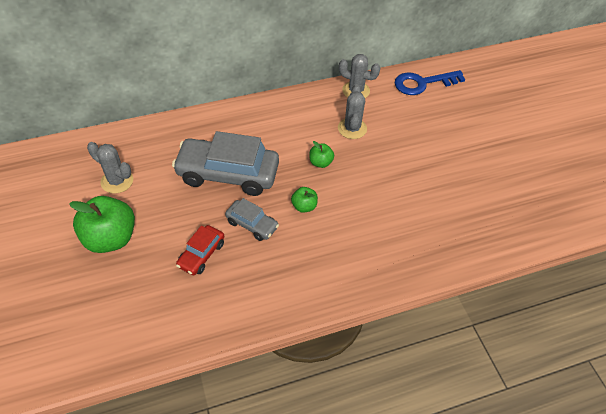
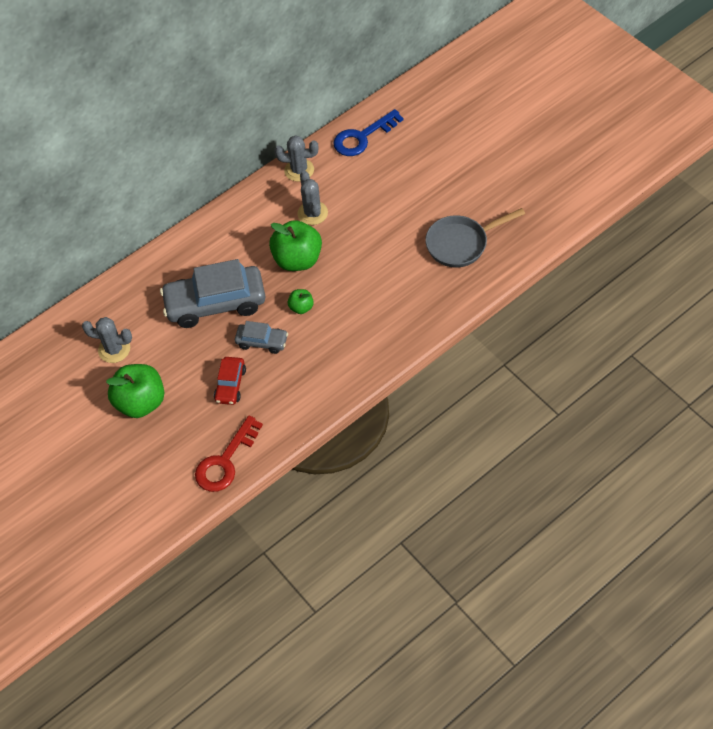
camera: 15 degrees left, 5 degrees up
green apple [309,141,334,168] -> green apple [269,220,322,271], size x2.05
none -> red key [195,415,263,492]
none -> grey pan [425,208,525,268]

